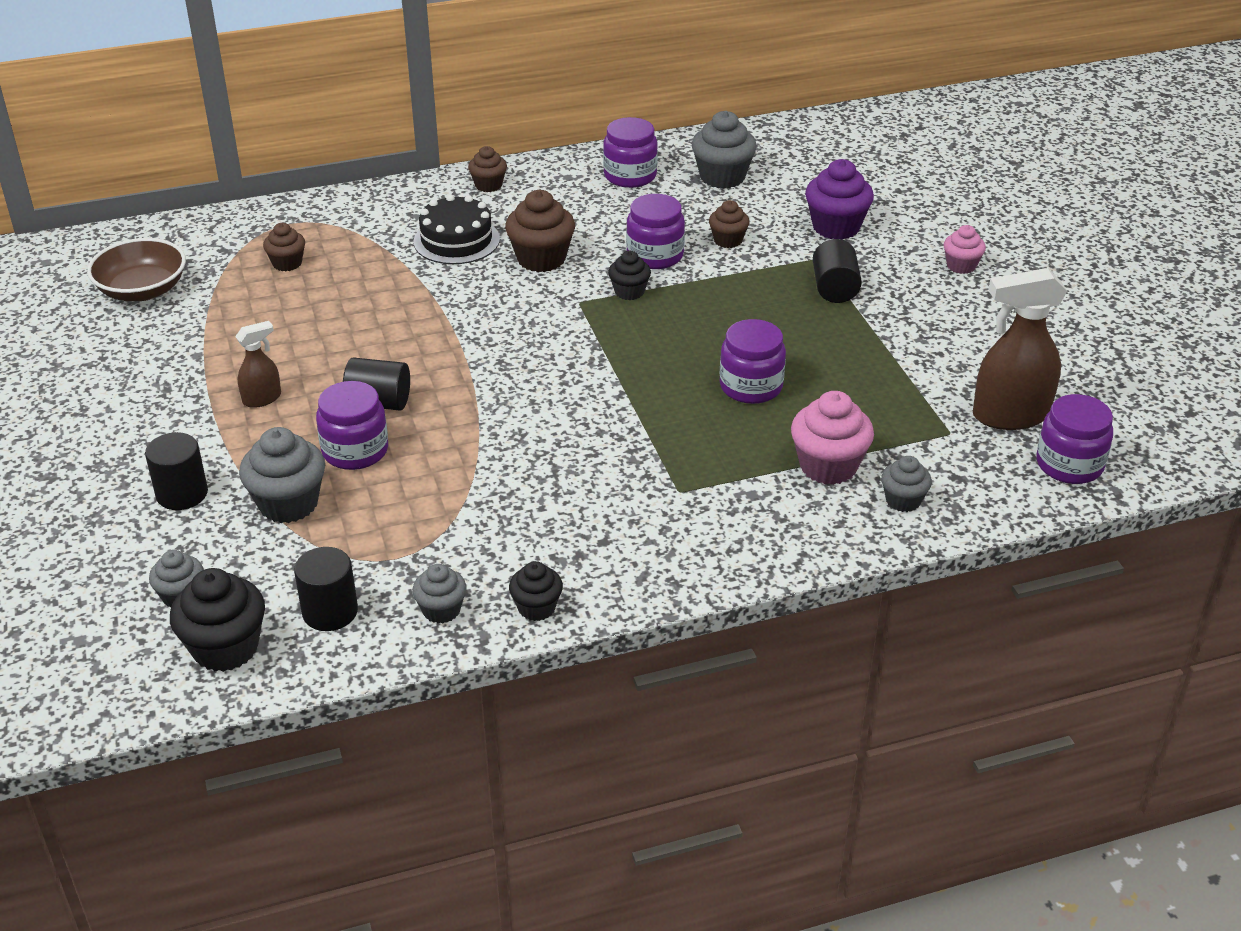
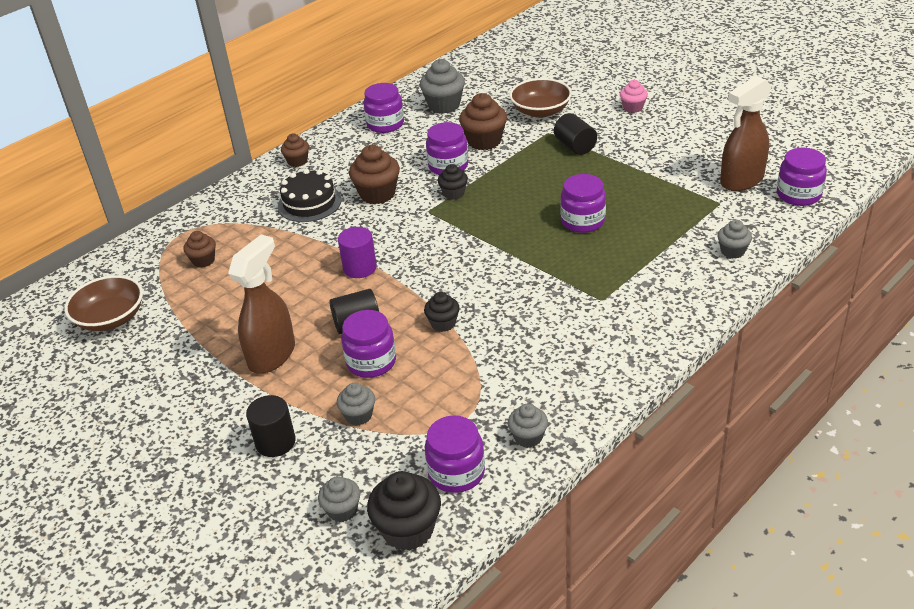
camera: 25 degrees left, 0 degrees up
brown spray bottle [235,321,281,408] -> brown spray bottle [228,234,295,374], size x1.93
grey cupcake [239,427,325,523] -> grey cupcake [337,383,375,425], size x0.60
black cylinder [294,547,358,631] -> purple jar [425,415,485,493]
black cupcake [509,561,563,621] -> black cupcake moved to [424,292,460,332]
brown cupcake [709,200,750,248] -> brown cupcake [459,93,507,150], size x1.68
pink cupcake [791,391,874,485] -> none
purple cupcake [805,159,874,240] -> brown bowl [509,78,572,118]
none -> purple cylinder [338,227,377,278]

